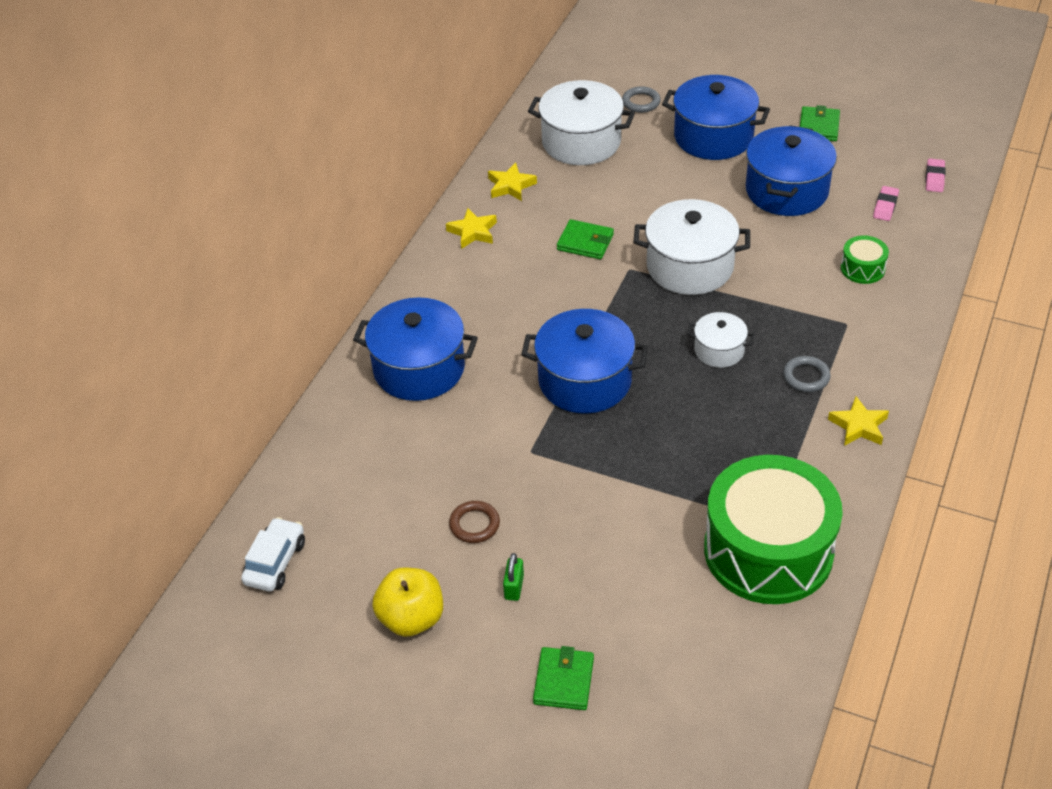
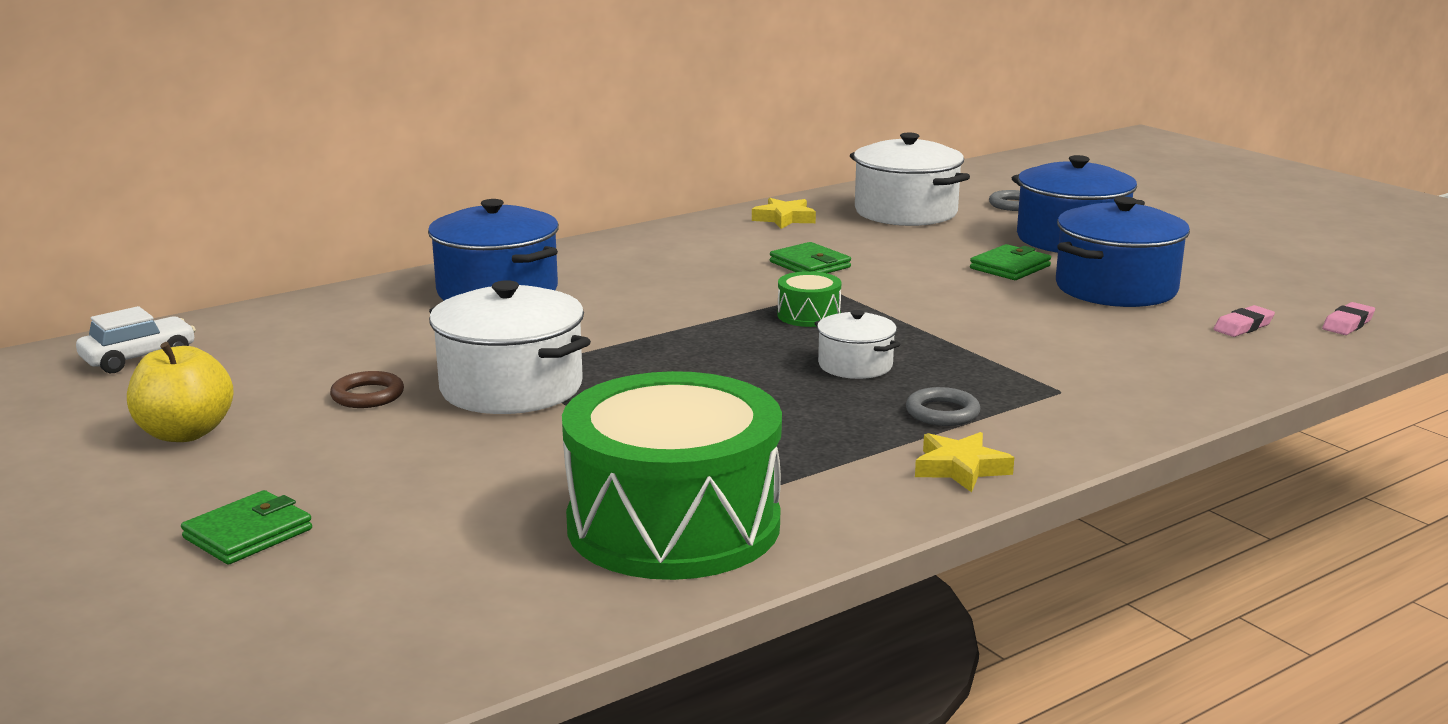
camera: 30 degrees right, 25 degrees down
yellow star [446,208,497,249] -> none
green padlock [503,553,524,601] -> none
blue pot [521,309,648,414] -> none
white pot [633,199,750,295] -> white pot moved to [429,280,591,414]
green wallet [800,105,840,141] -> green wallet moved to [970,244,1051,280]
green drum [841,235,889,284] -> green drum moved to [777,271,841,327]

